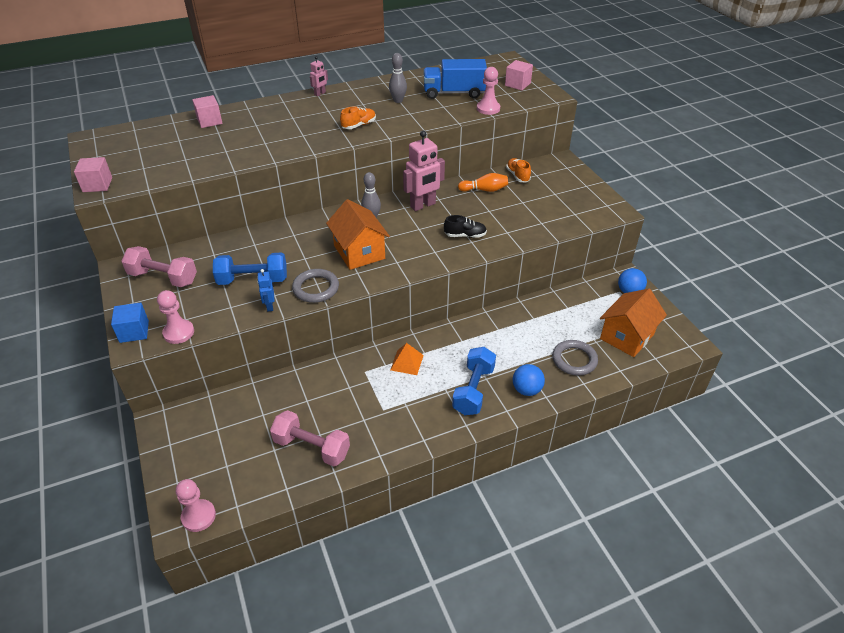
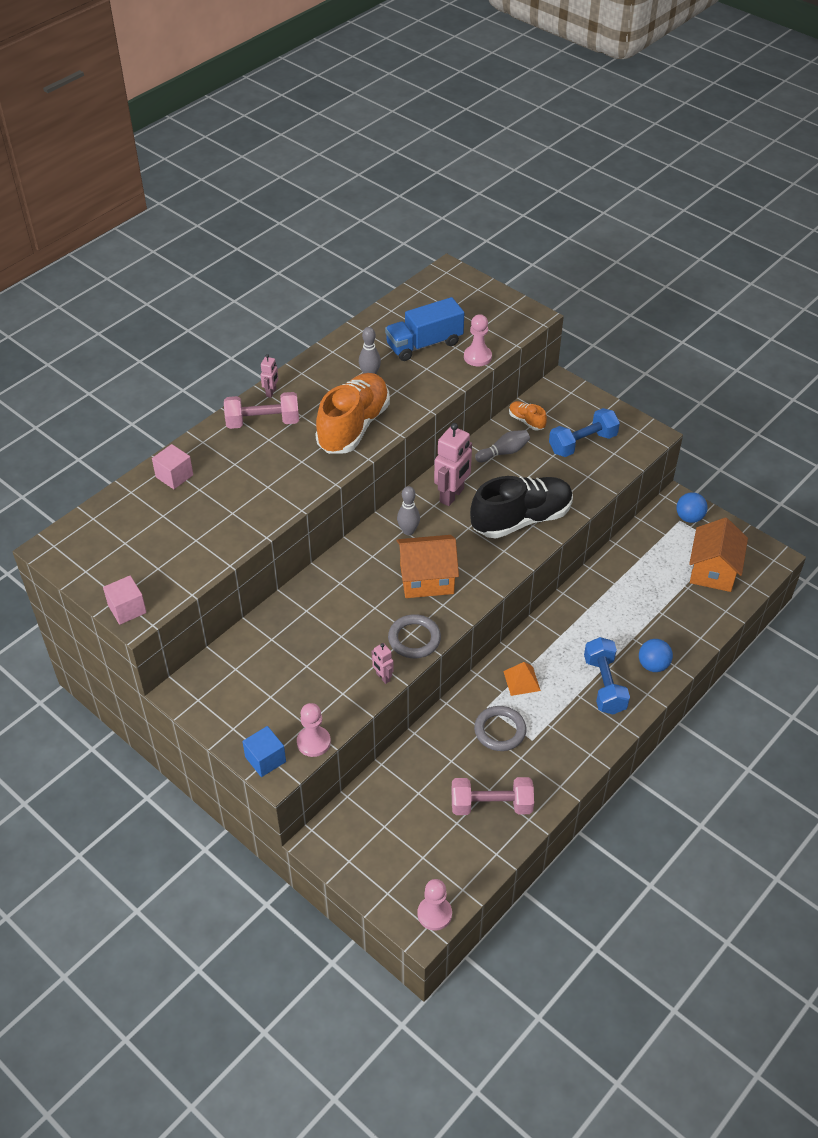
camera: 25 degrees left, 5 degrees up
pink dumbbell [121,246,197,287] -> pink dumbbell moved to [224,392,299,429]
blue dumbbell [213,252,287,285] -> blue dumbbell moved to [549,408,620,457]
blue robot [257,269,275,312] -> pink robot [371,643,394,684]
orange house [326,199,390,270] -> orange house turned 45 degrees counterclockwise [397,535,459,598]
orange shoe [340,106,376,129] -> orange shoe [315,373,390,454], size x2.29
black shoe [444,215,487,238] -> black shoe [470,476,573,539], size x2.29
orange bowling pin [458,173,508,192] -> grey bowling pin [475,430,530,463]
pink cube [505,60,533,90] -> none
grey ring [552,340,598,376] -> grey ring moved to [474,706,526,751]

